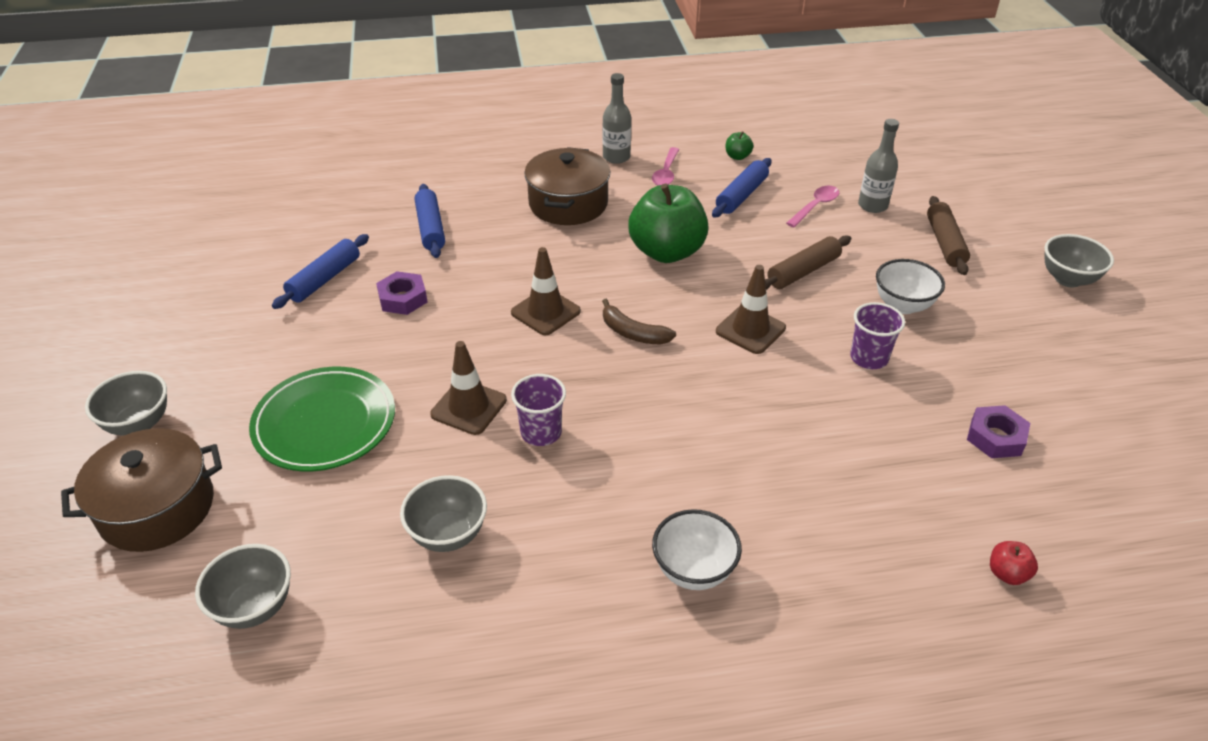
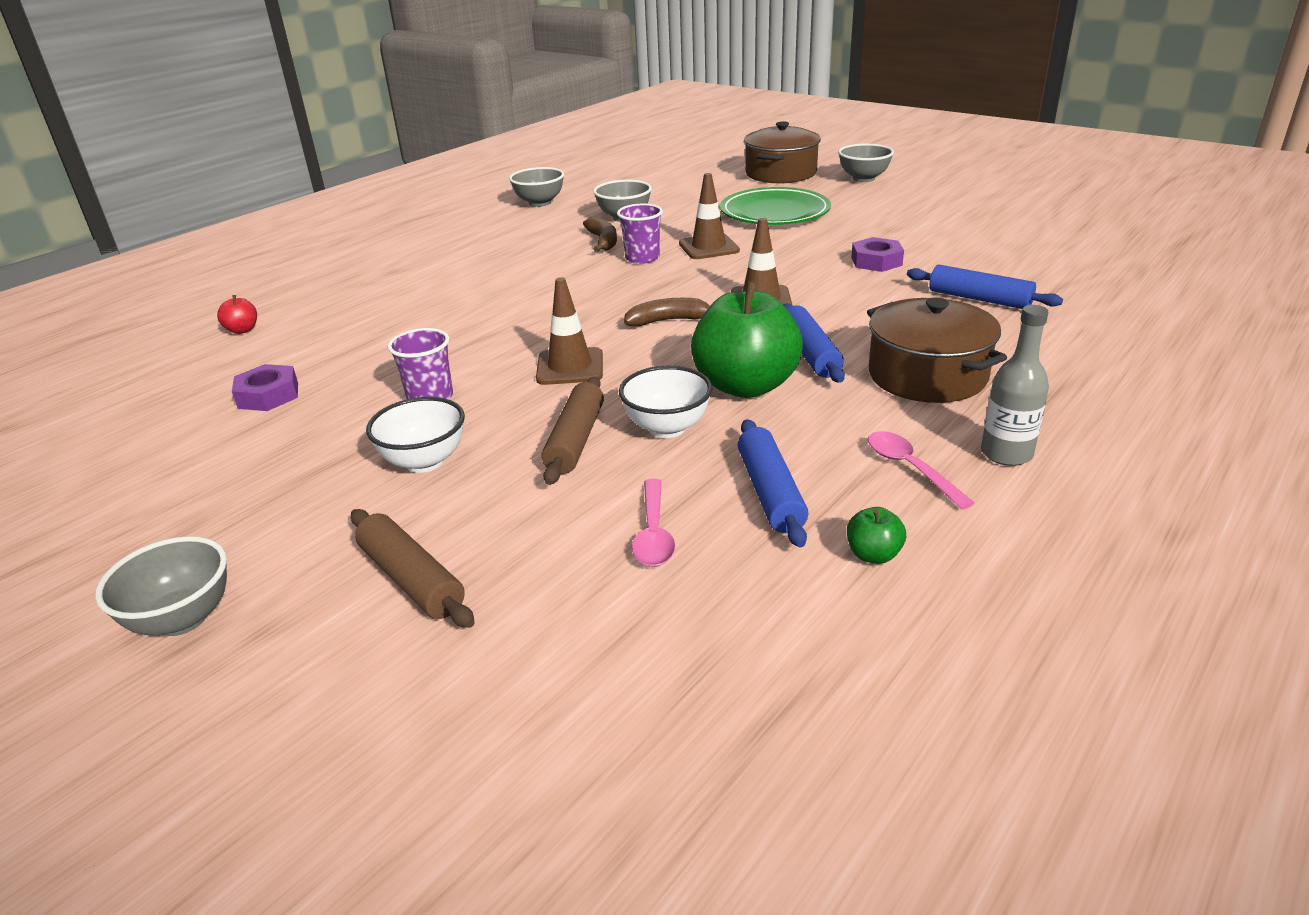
camera: 140 degrees right, 10 degrees down
grey bowl [195,544,291,629] -> grey bowl moved to [509,167,564,207]
blue rolling pin [272,234,369,309] -> blue rolling pin moved to [783,303,845,383]
white bowl [652,509,742,590] -> white bowl moved to [619,366,712,438]
grey bottle [858,119,899,213] -> none
none -> brown banana [583,216,617,252]

